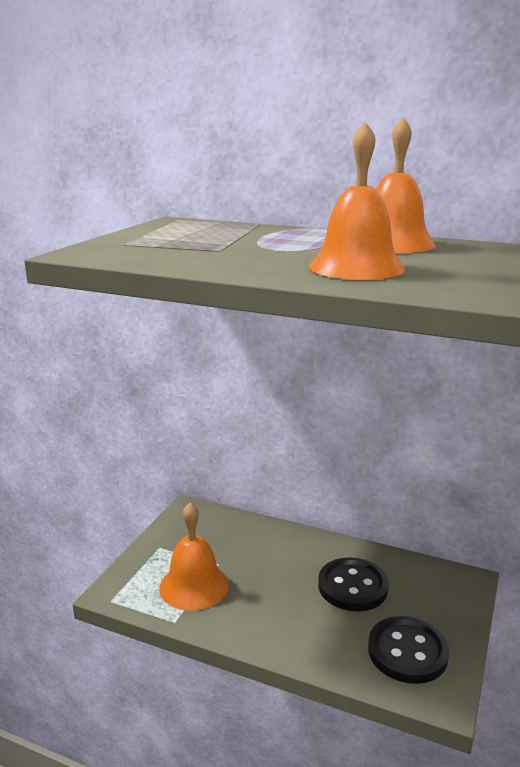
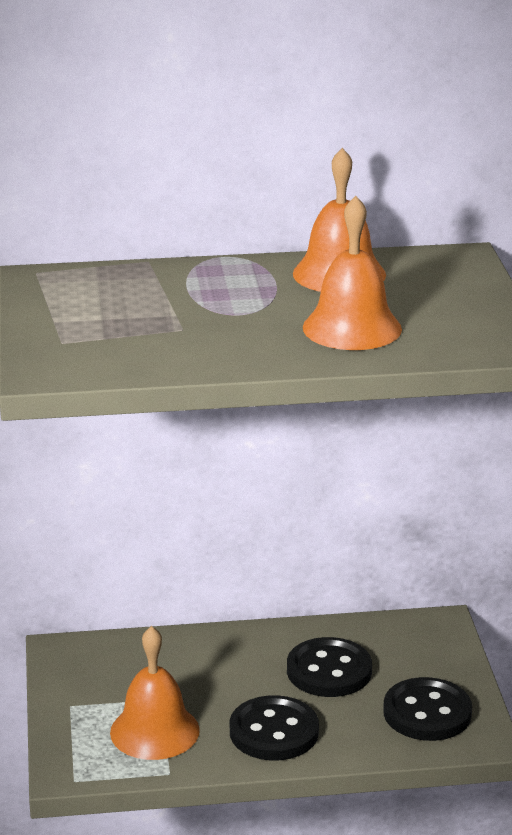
camera: 30 degrees left, 5 degrees up
none -> black button [230,695,319,761]

